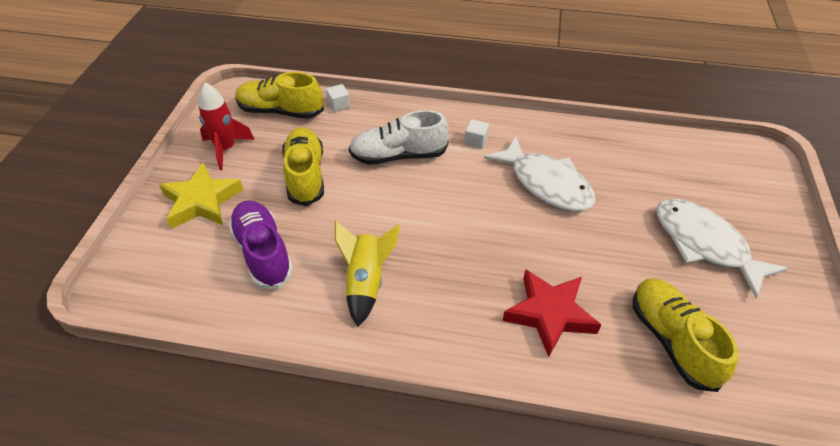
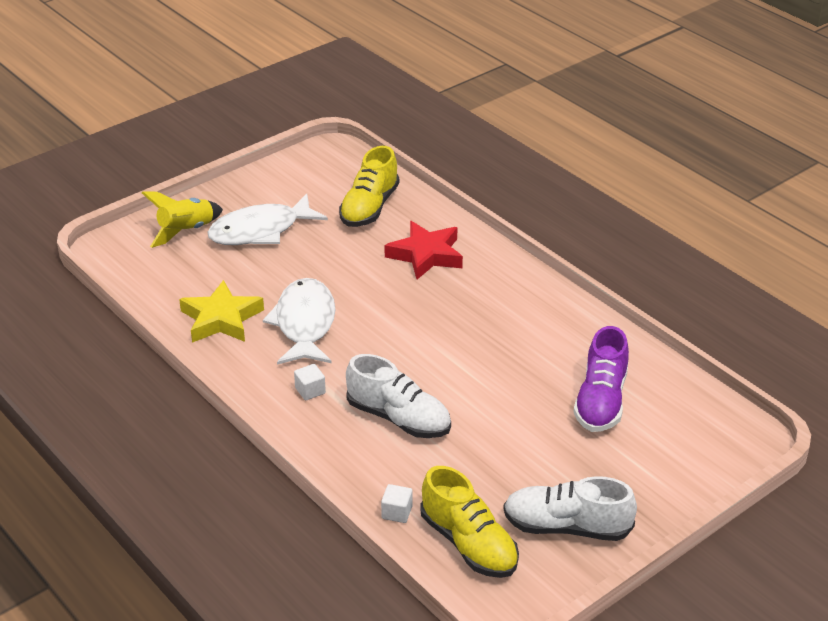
camera: 140 degrees left, 10 degrees down
yellow star [159,162,243,229] -> yellow star moved to [179,280,264,343]
red rocket [198,83,255,170] -> white shoe [503,476,637,541]
yellow shoe [282,127,324,206] -> none
yellow rocket [335,221,400,327] -> yellow rocket moved to [142,191,223,248]
white fish [656,199,789,298] -> white fish turned 60 degrees clockwise [207,194,328,245]

